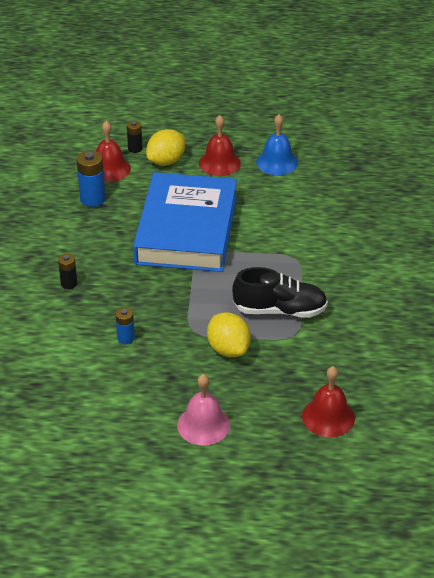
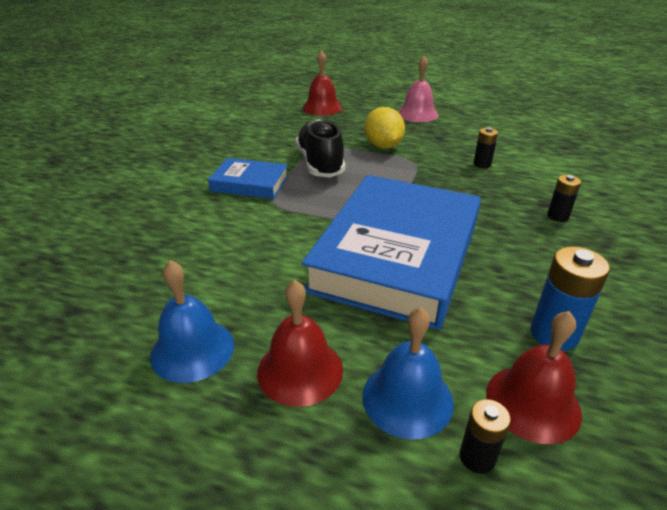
camera: 165 degrees left, 5 degrees down
blue battery [116,307,135,344] -> black battery [473,127,498,168]
yellow lemon [146,129,185,166] -> blue bell [362,307,453,440]
black shoe [232,267,328,318] -> black shoe turned 60 degrees clockwise [295,119,345,178]
none -> blue book [208,158,289,199]

